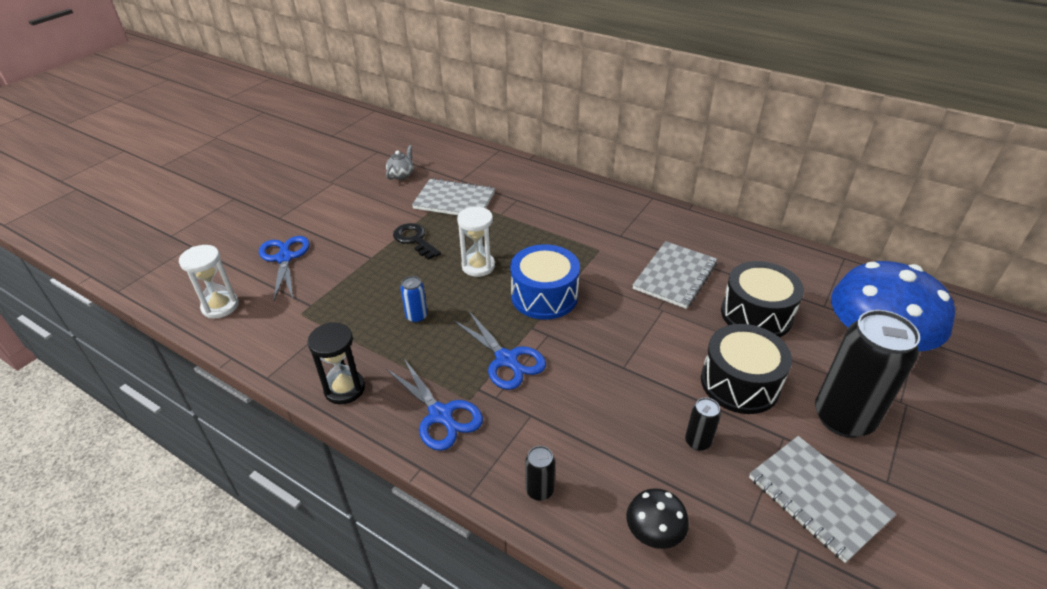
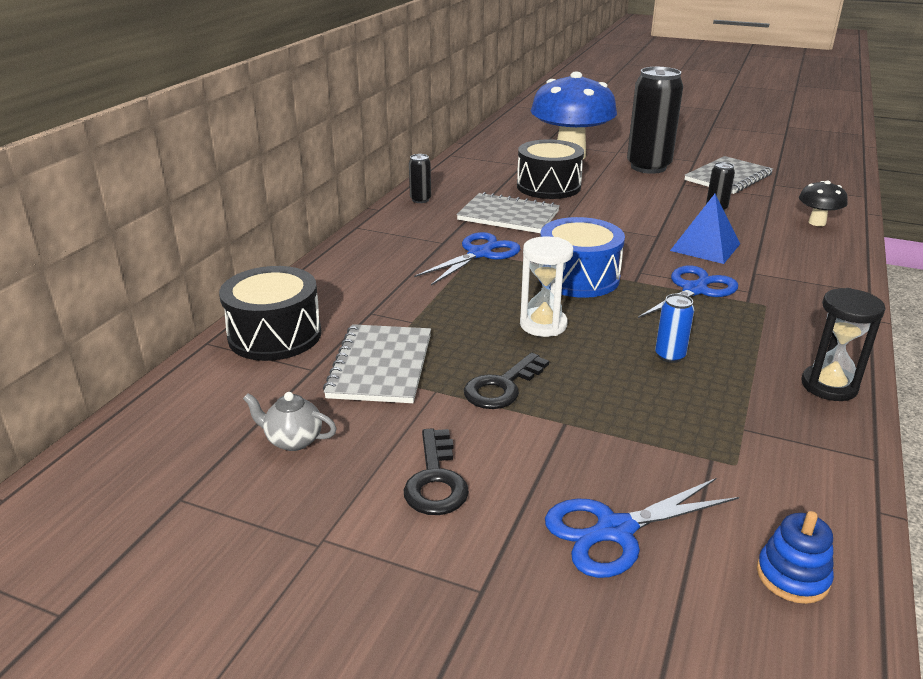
camera: 100 degrees left, 10 degrees down
white hourglass [179,245,239,318] -> blue stacking toy [757,511,834,604]
blue scissors [386,359,483,451] -> blue scissors moved to [414,232,520,286]
black can [525,446,555,501] -> black can moved to [409,154,431,203]
black drum [701,324,792,414] -> black drum moved to [219,266,322,361]
none -> black key [404,428,469,515]
none -> blue pyramid [670,194,740,264]

